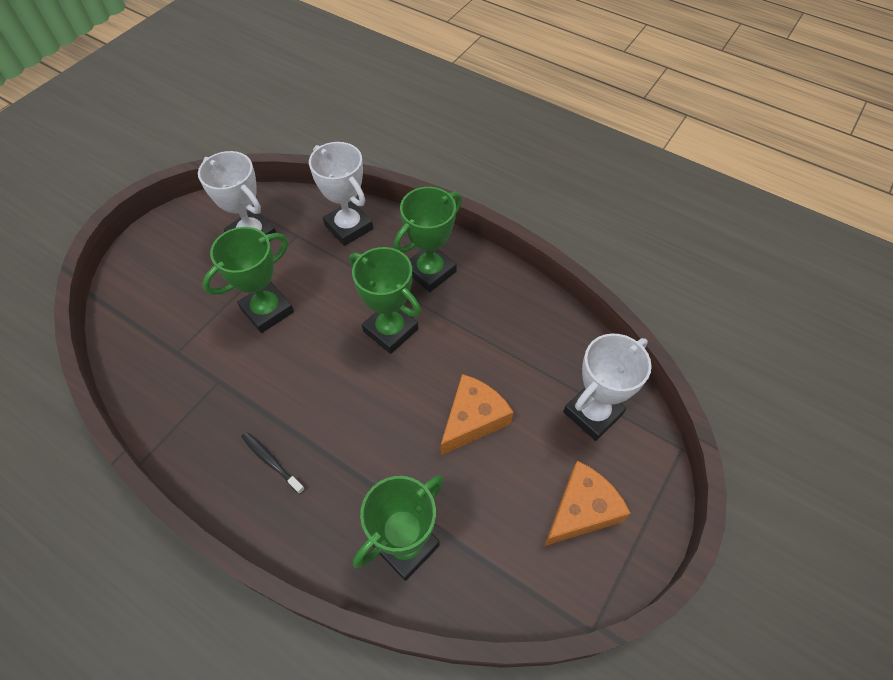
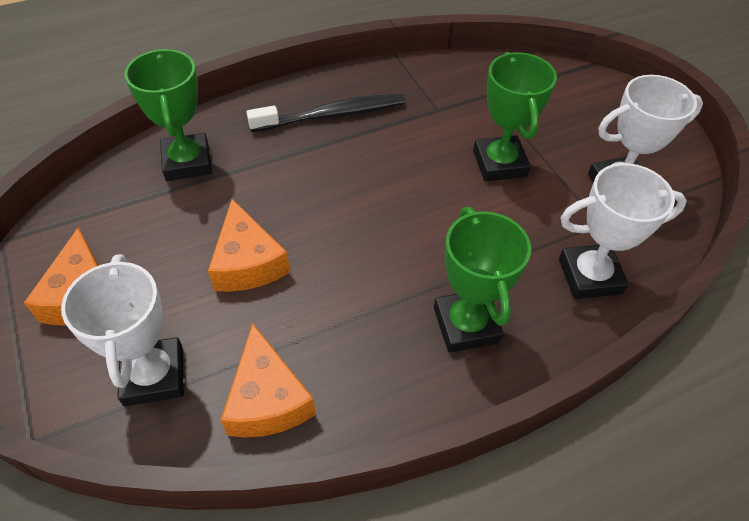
camera: 120 degrees right, 5 degrees down
black toothbrush [241,432,305,494] -> black toothbrush [246,93,406,132], size x1.89
green trophy [349,247,421,354] -> none
none -> orange cheese [221,323,316,438]

